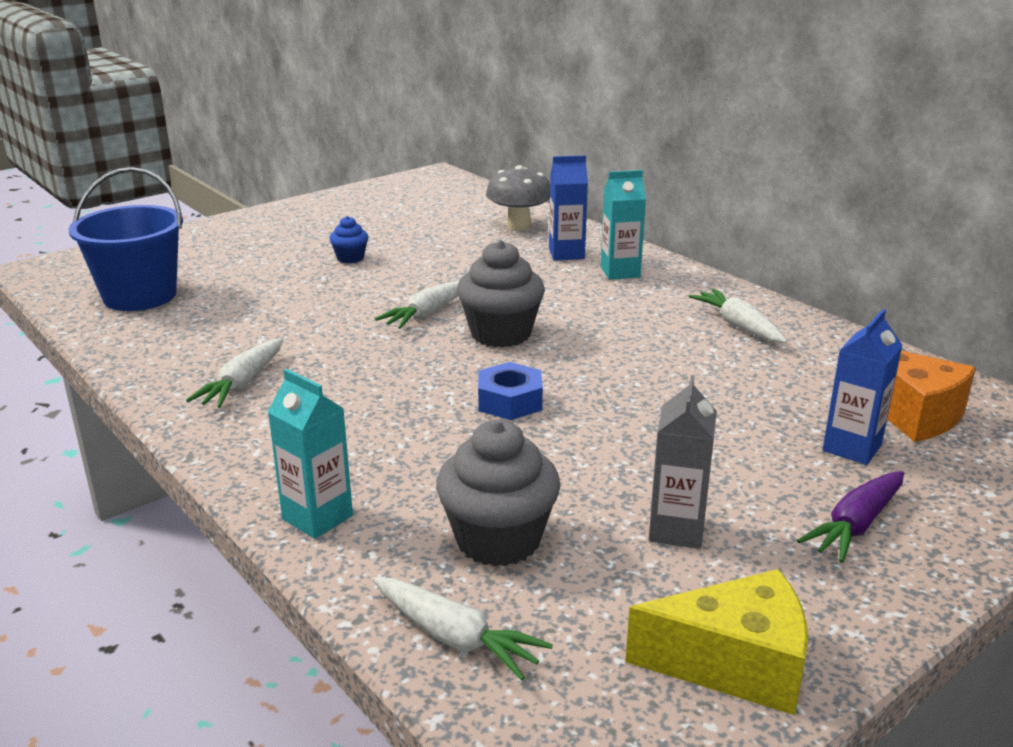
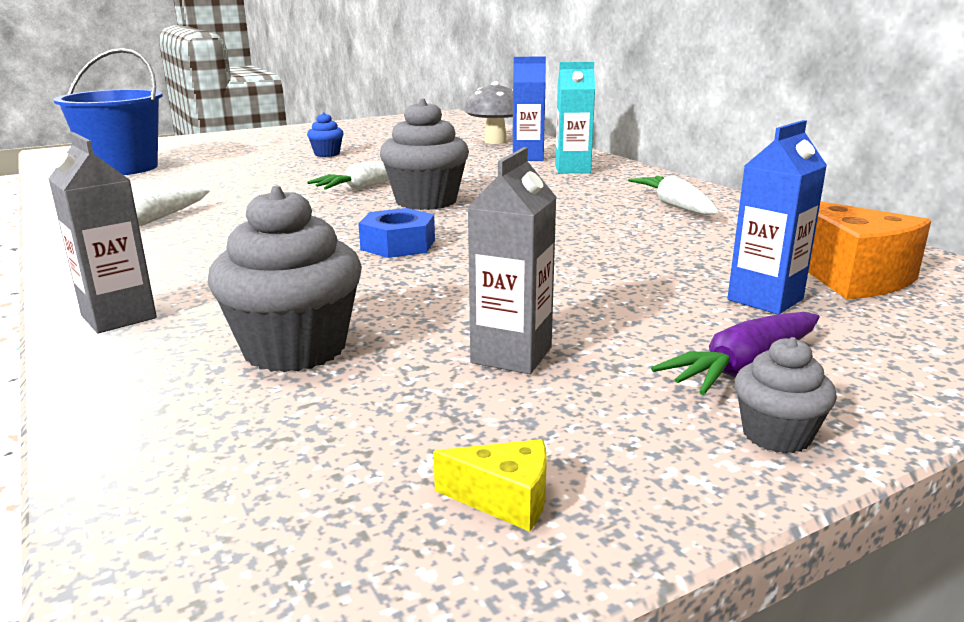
camera: 10 degrees right, 5 degrees down
turquoise carton [268,369,353,539] -> grey carton [49,132,157,333]
white carrot [373,577,553,681] -> none
yellow cheese [626,569,808,715] -> yellow cheese [433,439,547,532], size x0.47
none -> grey cupcake [734,337,837,454]

